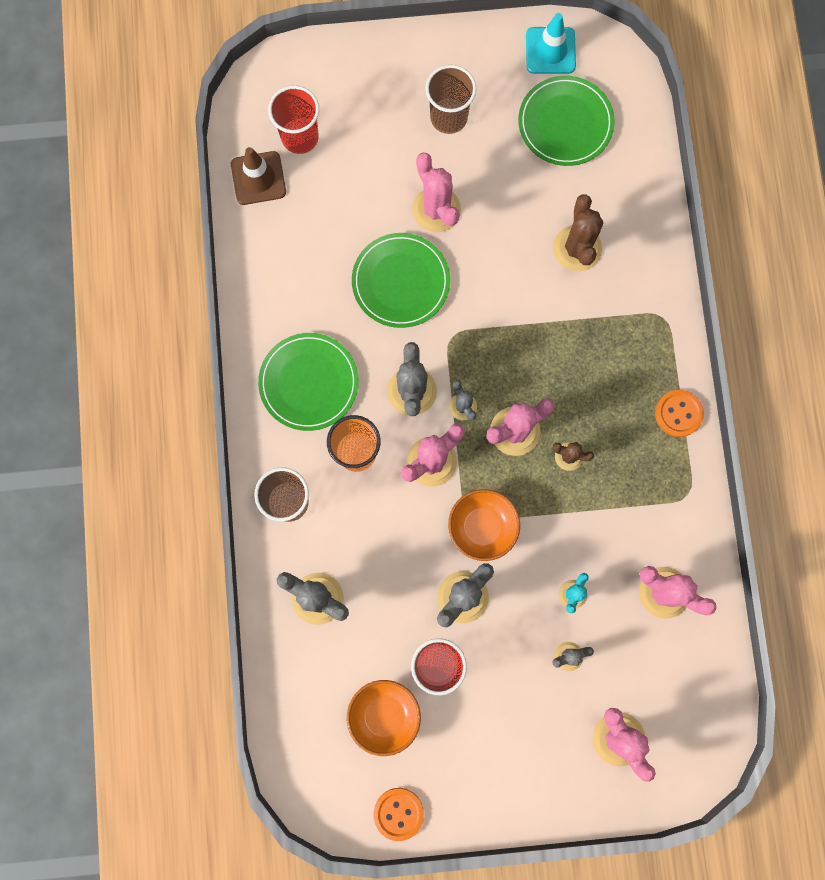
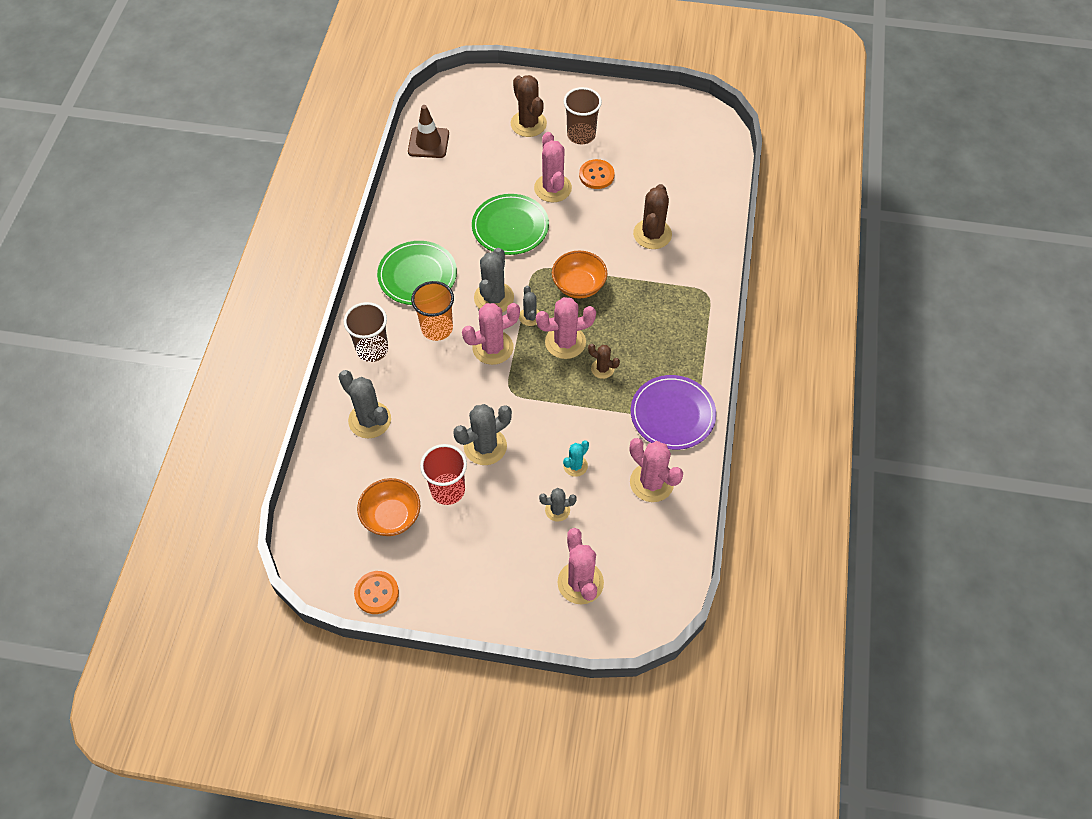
camera: 15 degrees right, 20 degrees down
red cup [268,85,319,154] -> none
orange bowl [448,489,520,561] -> orange bowl moved to [552,251,608,298]
green plate [518,76,615,166] -> none
turquoise traffic cone [526,13,576,74] -> none
orange button [655,390,704,437] -> orange button moved to [579,159,615,189]
none -> brown cactus [511,75,547,137]
none -> purple plate [631,375,716,450]

